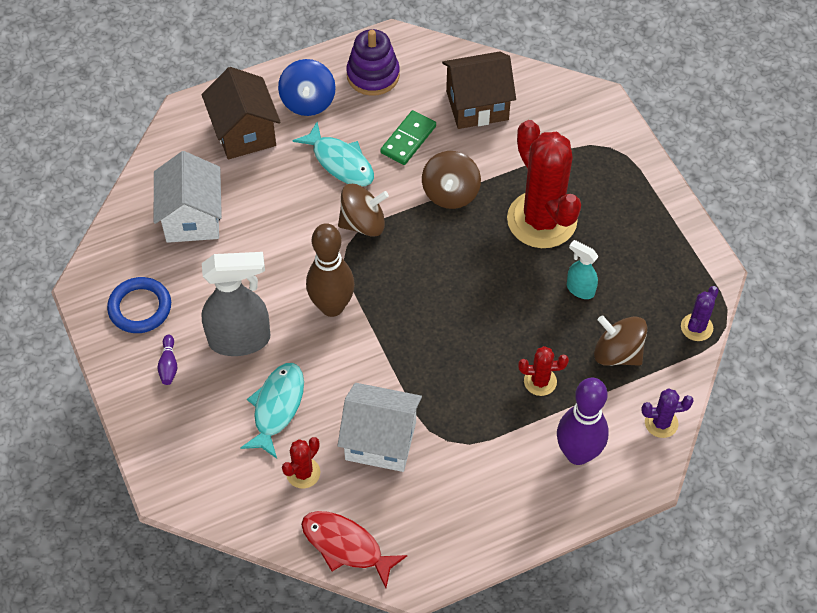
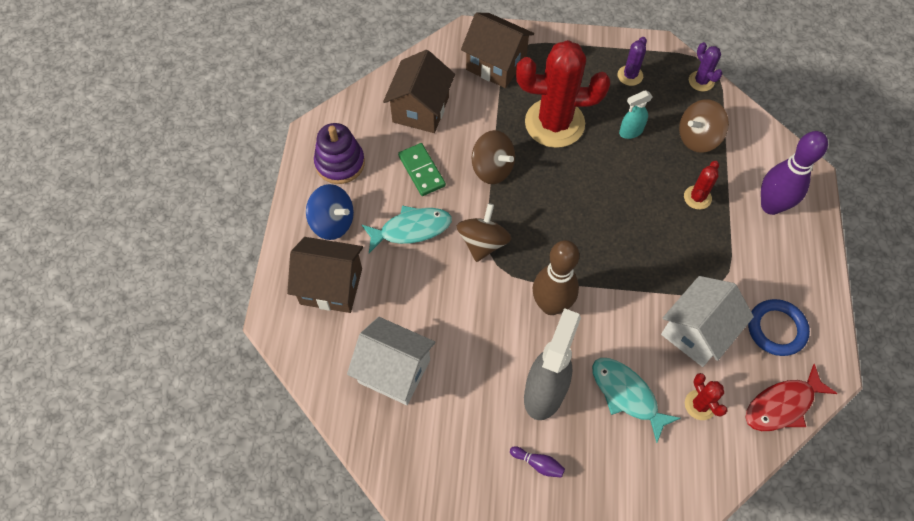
camera: 60 degrees left, 5 degrees up
blue ring [107,277,171,333] -> blue ring moved to [748,299,810,356]
purple cactus [641,388,694,438] -> purple cactus moved to [618,37,647,86]
none -> brown house [461,13,534,88]

